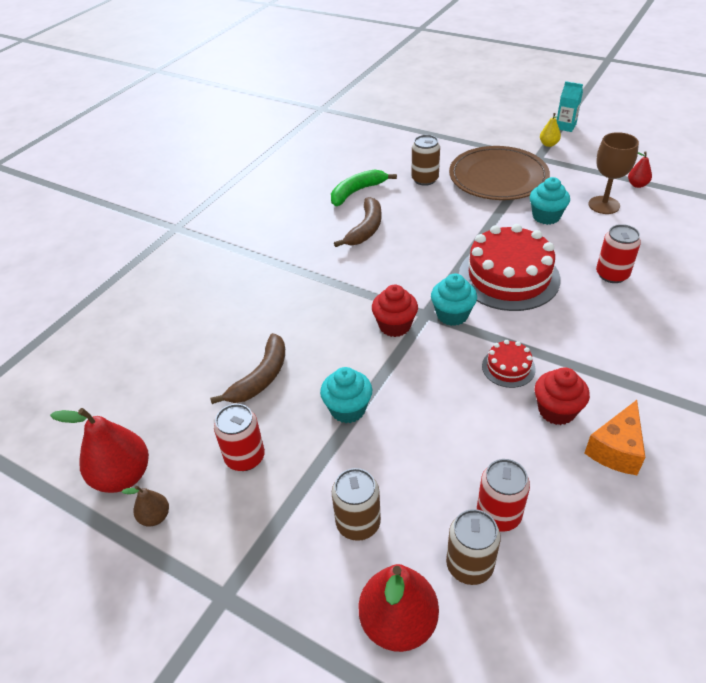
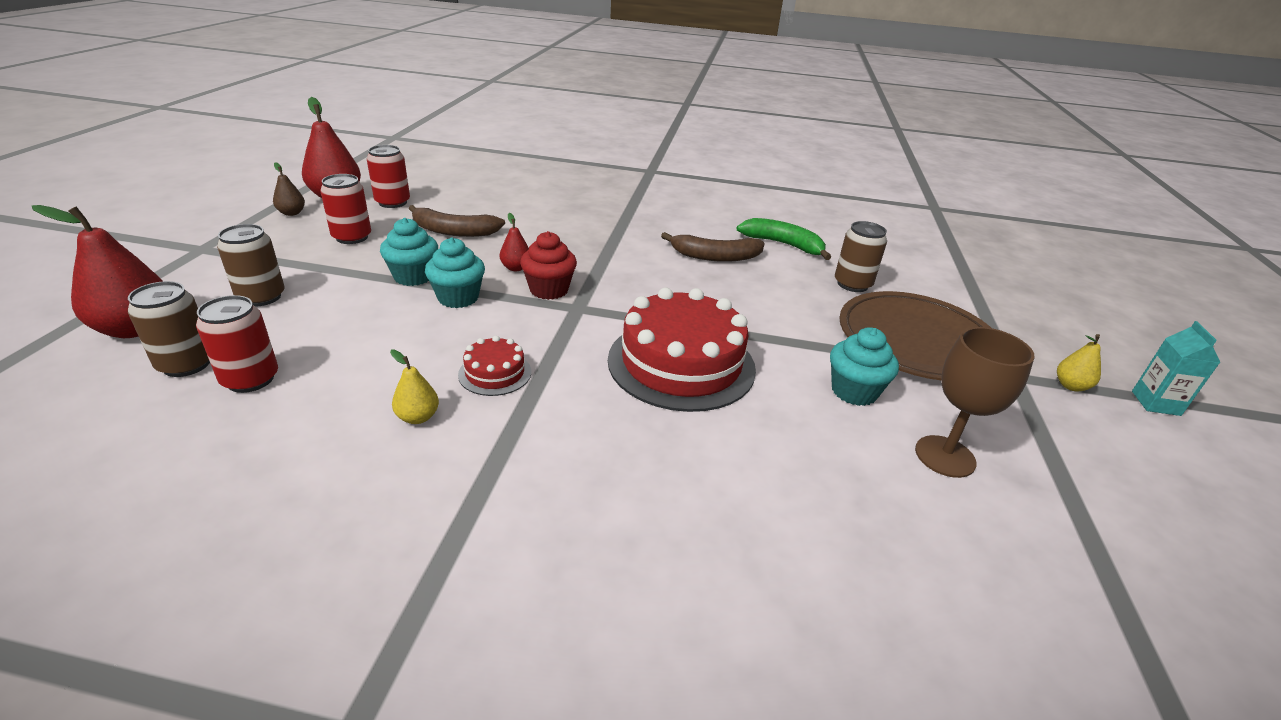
camera: 65 degrees right, 10 degrees down
turquoise cupcake [431,274,477,326] -> turquoise cupcake moved to [425,237,485,308]
red cupcake [535,367,590,425] -> yellow pear [390,350,439,424]
orange cheese [585,400,646,475] -> none
red can [596,224,641,283] -> red can moved to [367,145,410,208]
red pear [628,151,652,188] -> red pear moved to [500,213,529,271]

